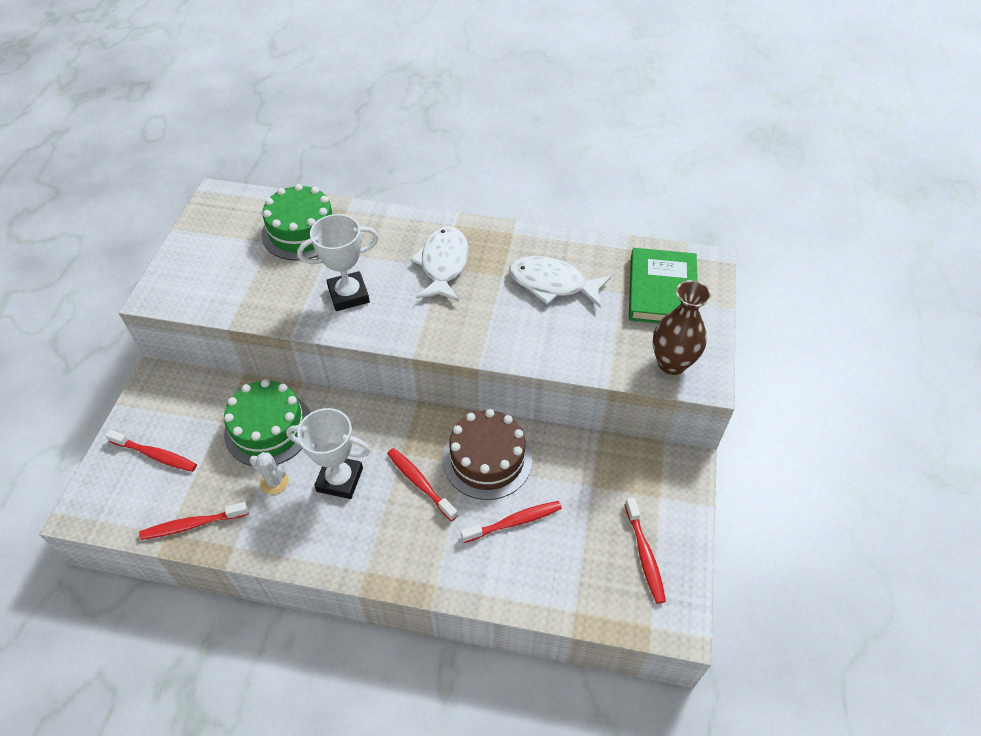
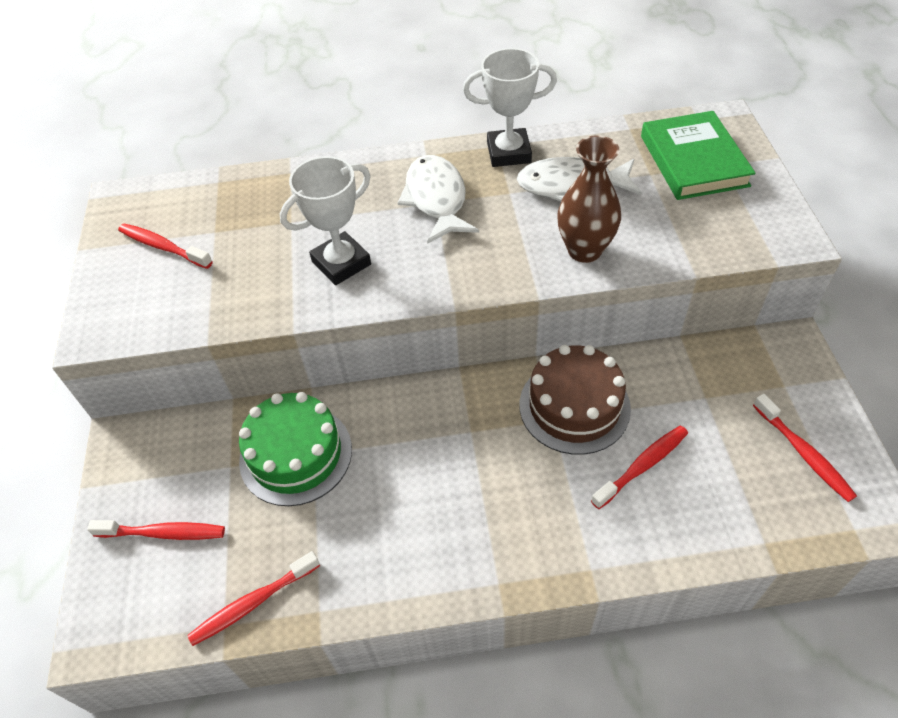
camera: 15 degrees left, 0 degrees up
white cactus [249,452,289,494] -> none
green cake [261,184,336,261] -> none
white trophy [286,408,371,499] -> white trophy moved to [463,48,557,167]
red toothbrush [387,448,458,521] -> red toothbrush moved to [118,223,213,269]
brown vase [653,280,712,375] -> brown vase moved to [557,135,621,263]

